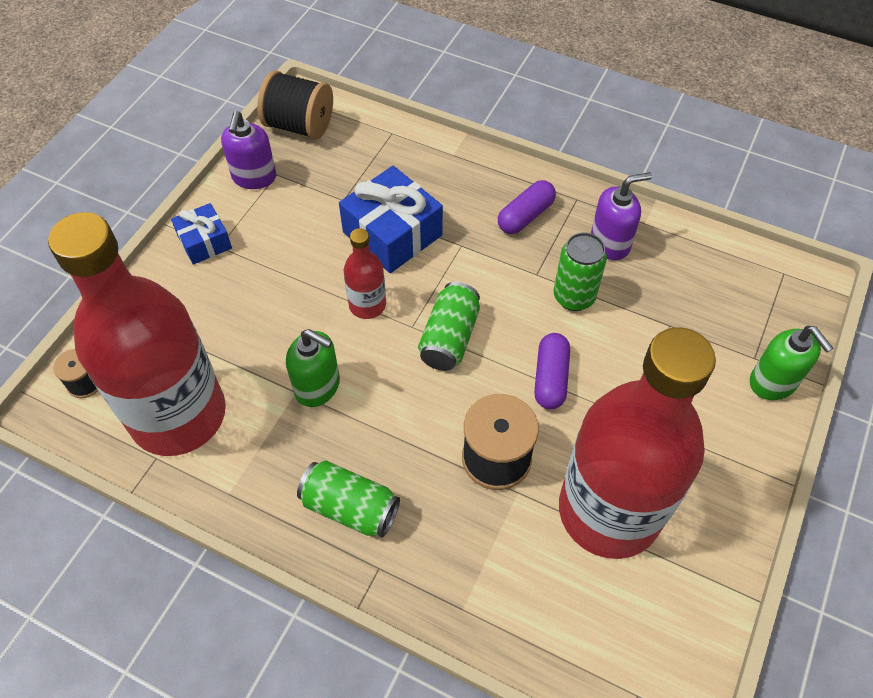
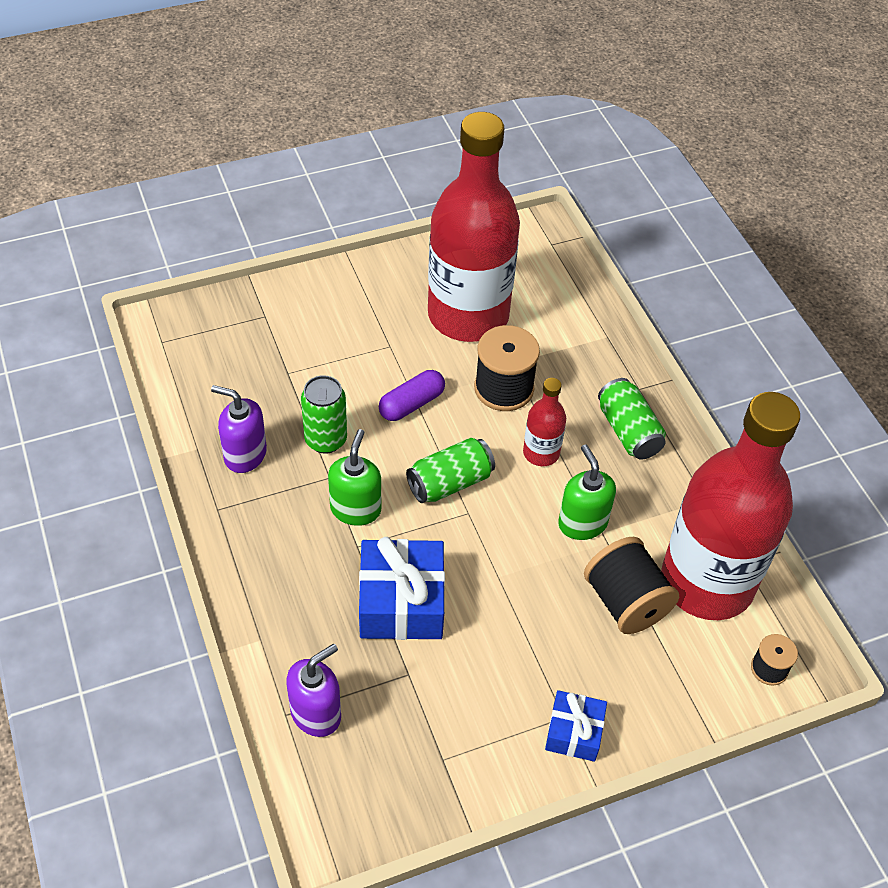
camera: 140 degrees left, 5 degrees down
purple soap dispenser [221,111,276,189] -> purple soap dispenser moved to [286,644,341,737]
black spool [257,70,333,140] -> black spool moved to [584,537,679,634]
red bottle [344,228,386,319] -> red bottle moved to [523,378,566,466]
purple capsule [498,180,556,234] -> none
green soap dispenser [750,326,833,400] -> green soap dispenser moved to [328,429,381,526]

